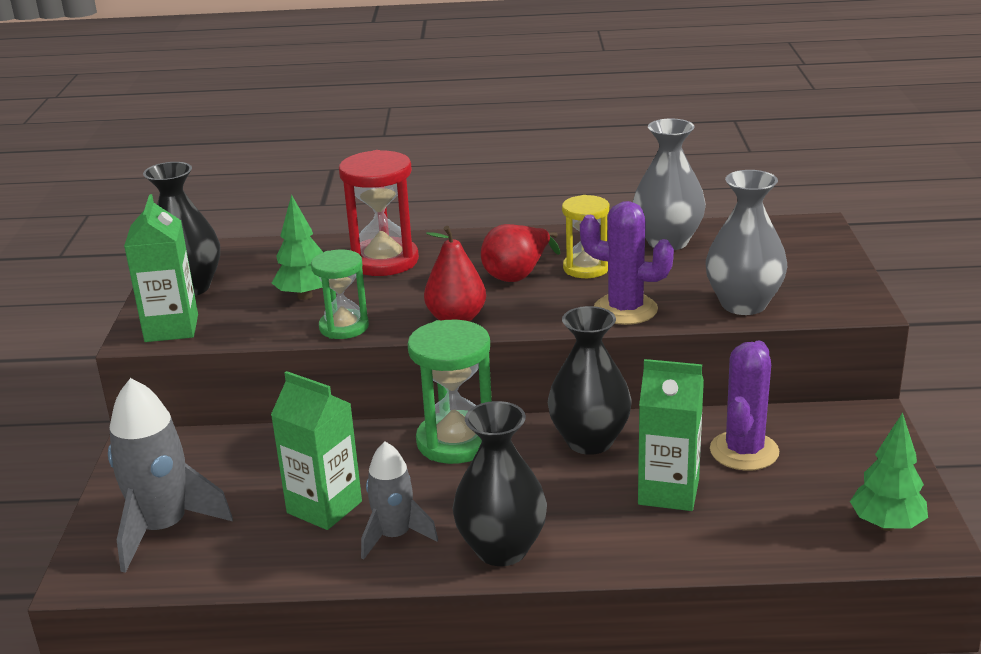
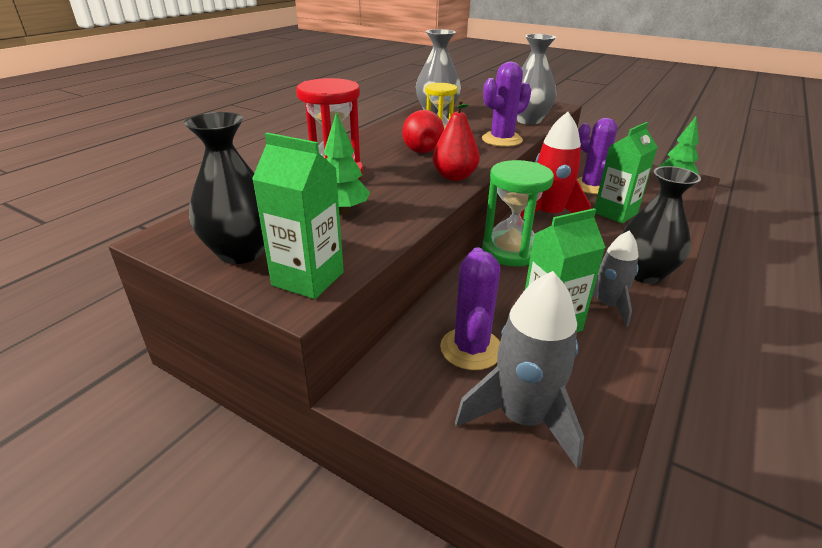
camera: 60 degrees left, 5 degrees up
green hourglass [311,250,369,339] -> none
black vase [548,306,631,455] -> red rocket [520,112,591,220]
none -> purple cactus [440,247,500,370]

